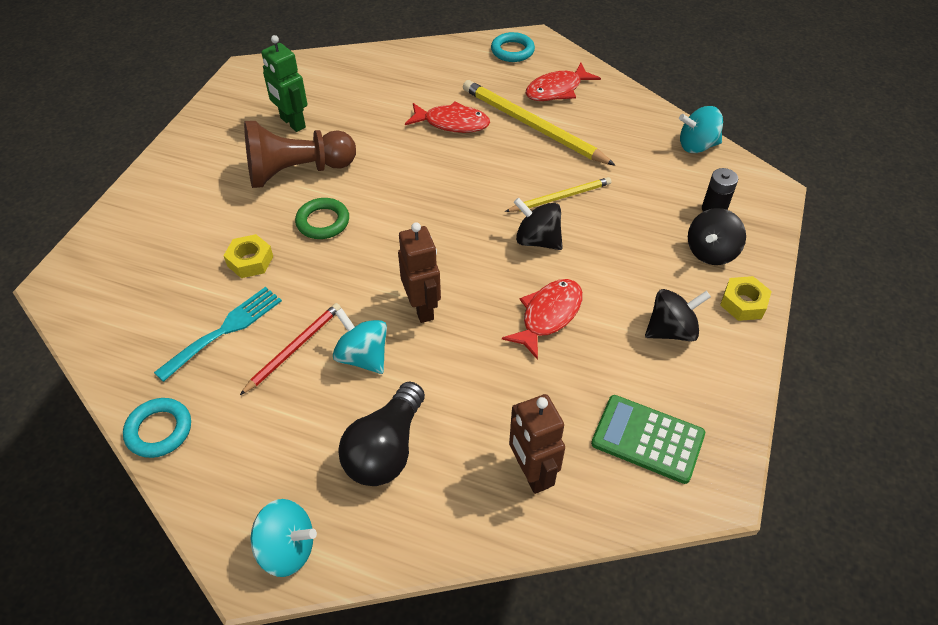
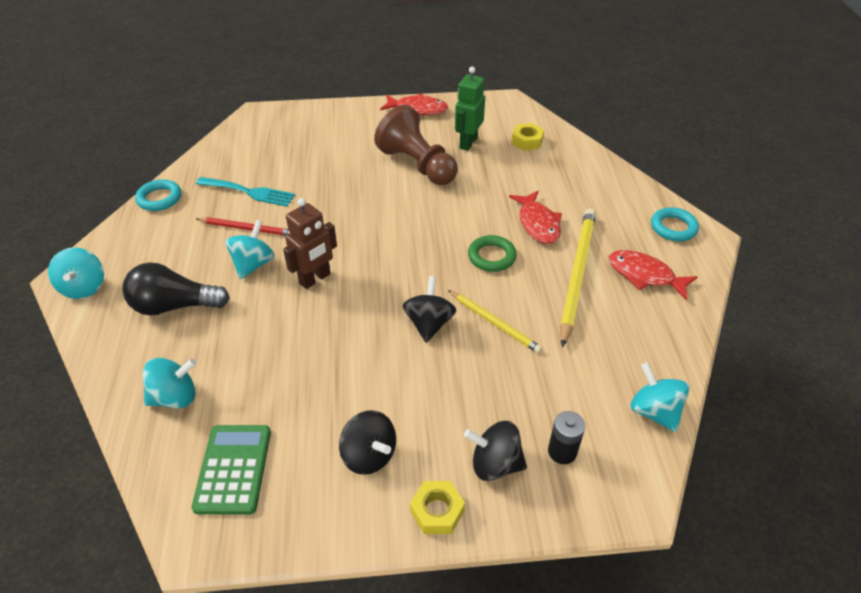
camera: 65 degrees right, 5 degrees down
yellow nut [224,234,273,278] -> yellow nut moved to [511,123,544,151]
green ring [295,198,349,239] -> green ring moved to [468,235,517,272]
red fish [502,279,583,360] -> red fish moved to [380,94,448,115]
brown robot [509,394,565,494] -> turquoise spinning top [143,358,196,408]

